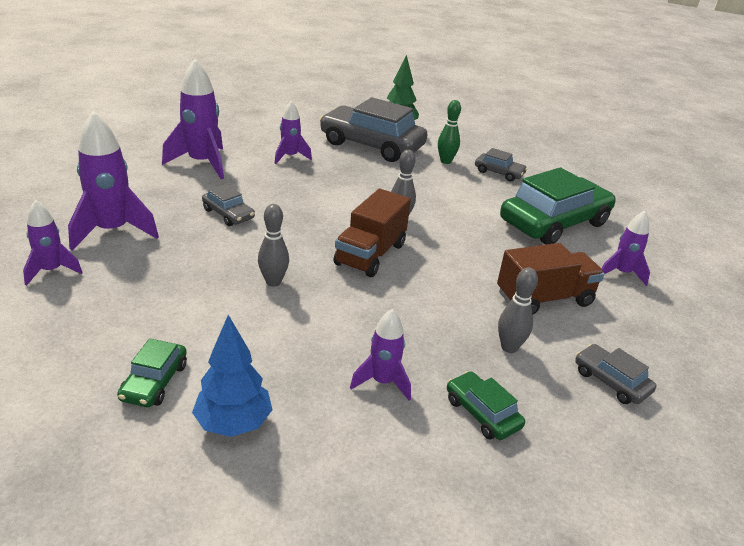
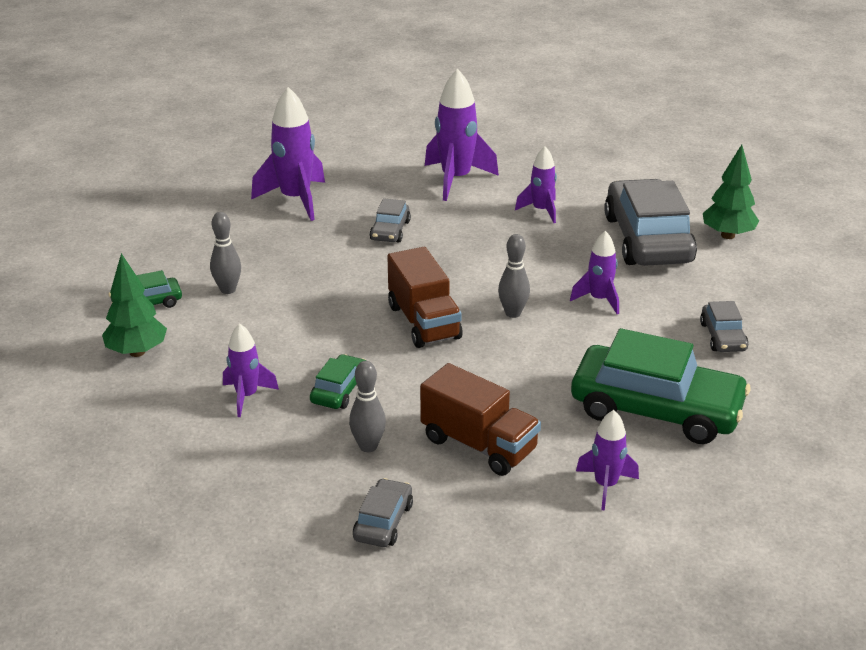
camera: 60 degrees right, 0 degrees up
purple rocket [23,200,83,286] -> purple rocket moved to [570,231,619,314]
blue tree [192,315,272,437] -> green tree [102,253,167,357]
grey bowling pin [258,204,289,287] -> grey bowling pin moved to [210,212,241,294]
brown truck [334,189,411,277] -> brown truck turned 105 degrees counterclockwise [387,247,463,348]
green bowling pin [438,100,461,164] -> none
green car [447,371,525,440] -> green car moved to [310,354,366,409]

